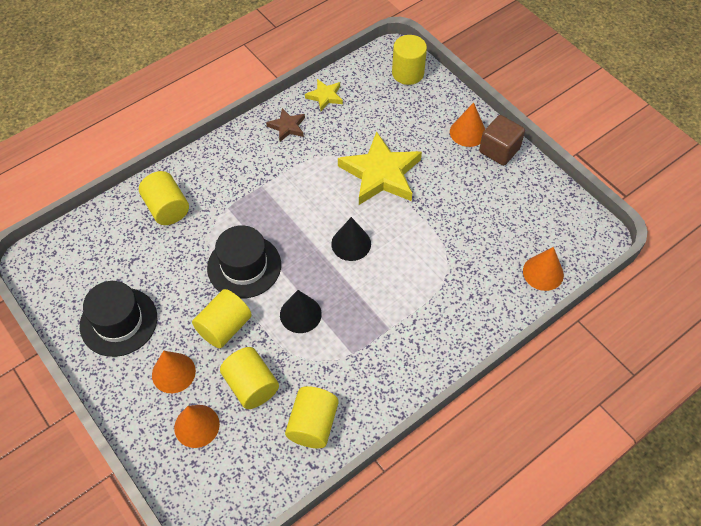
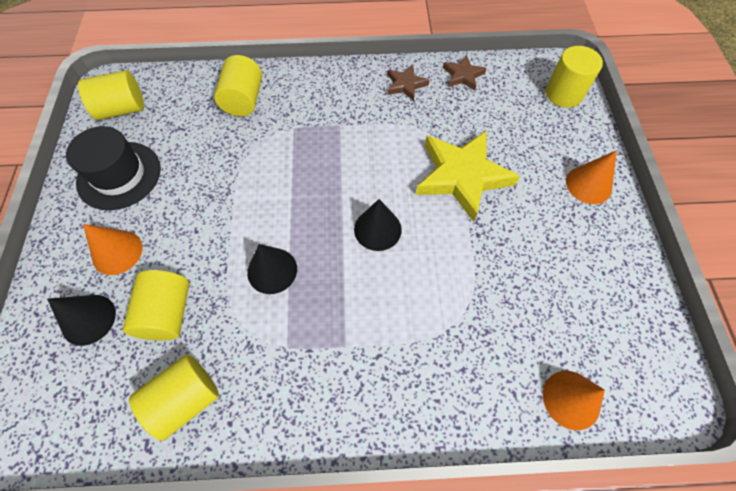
camera: 35 degrees right, 5 degrees up
orange cone [174,405,220,448] -> black cone [47,295,116,346]
yellow cylinder [192,289,252,348] -> yellow cylinder moved to [78,70,144,120]
black hat [207,225,281,299] -> none
yellow star [305,79,343,111] -> brown star [443,55,487,91]
brown cube [479,115,525,166] -> none

